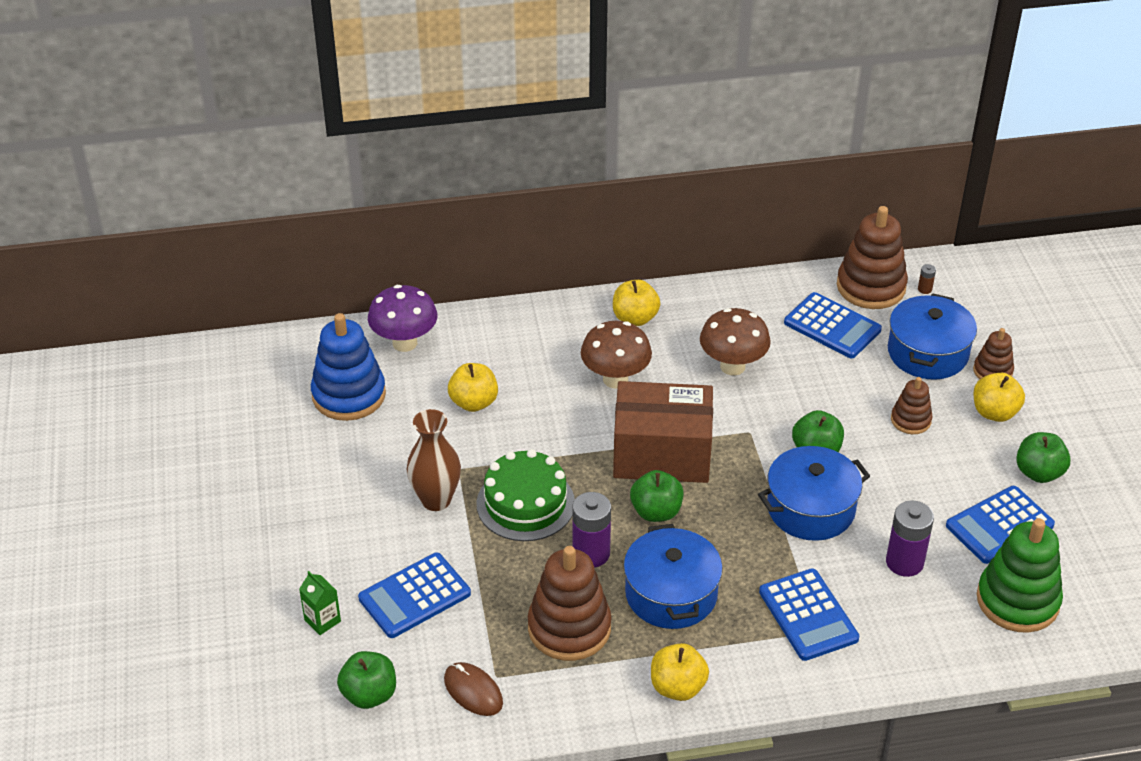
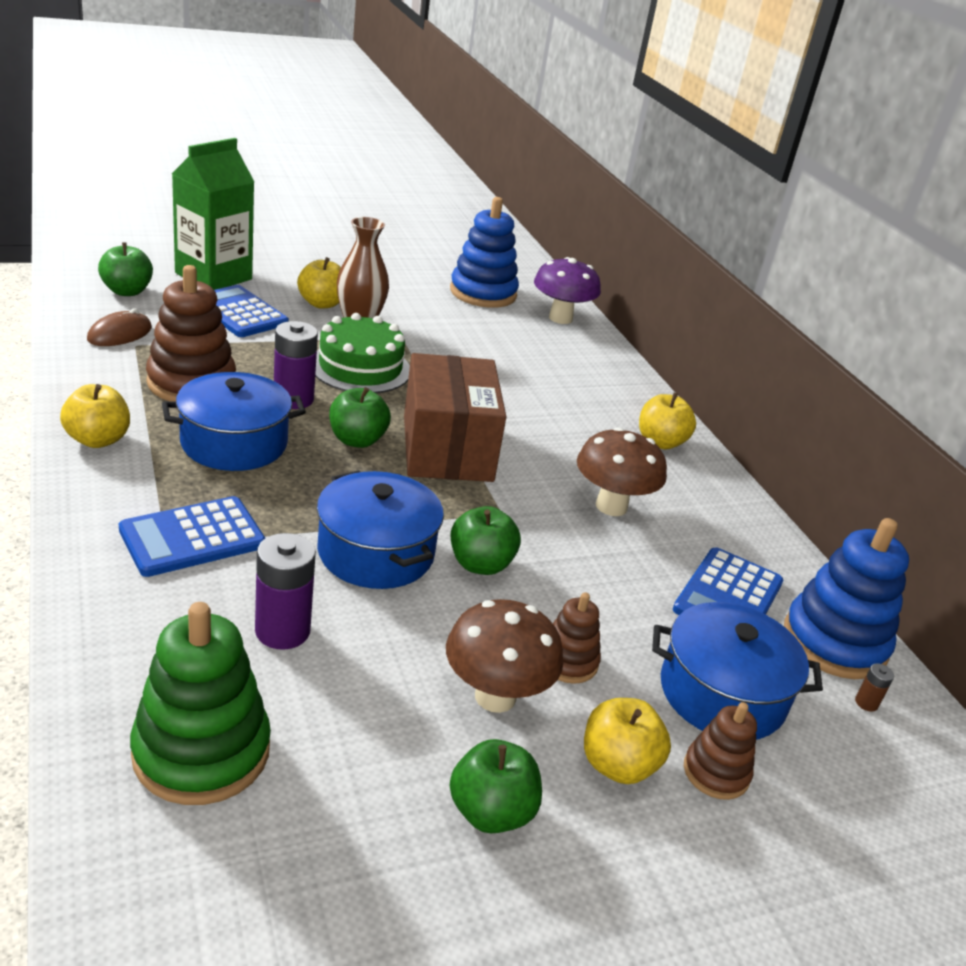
camera: 75 degrees right, 10 degrees down
green carton [299,571,341,635] -> green carton [172,138,254,290], size x2.37
yellow apple [448,363,498,412] -> yellow apple moved to [297,257,341,308]
brown mushroom [581,321,652,389] -> brown mushroom moved to [446,599,564,713]
brown stacking toy [837,206,908,309] -> blue stacking toy [784,518,909,679]
blue calculator [946,486,1055,564] -> none

